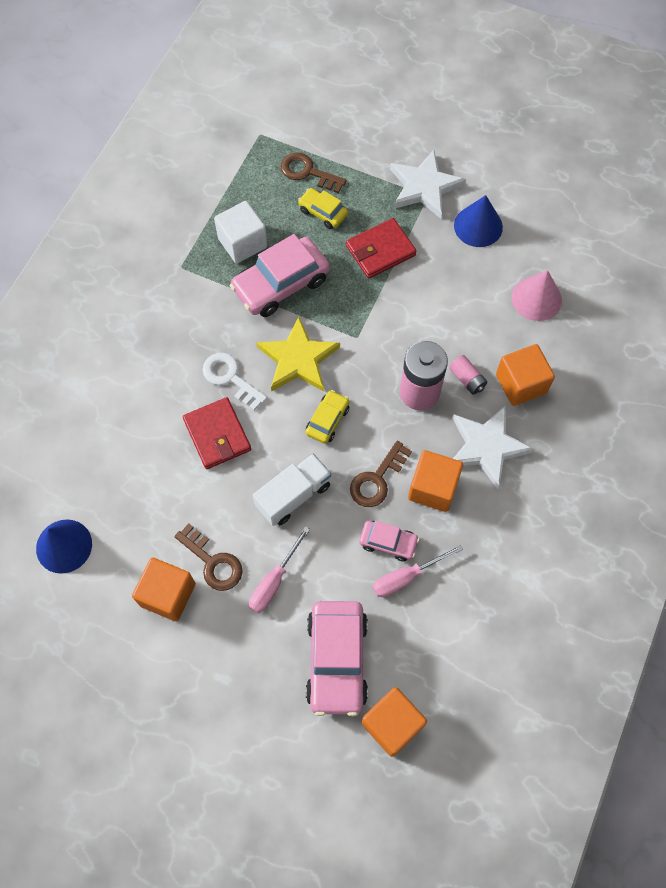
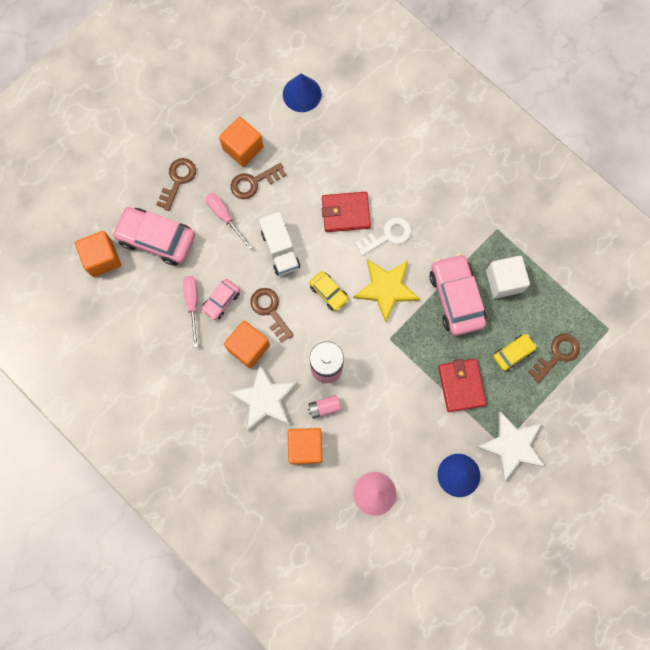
camera: 110 degrees right, 10 degrees up
none -> brown key [156,158,196,211]

